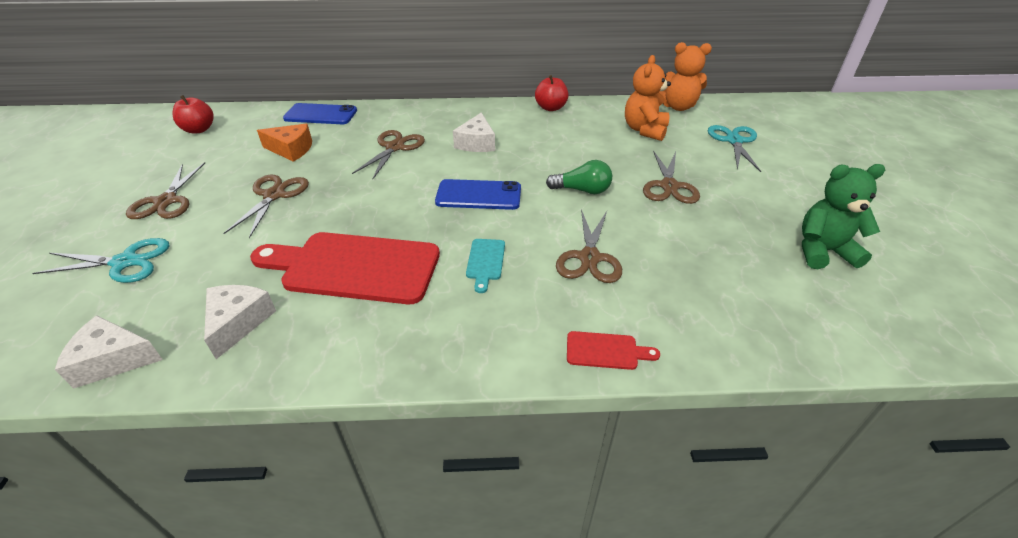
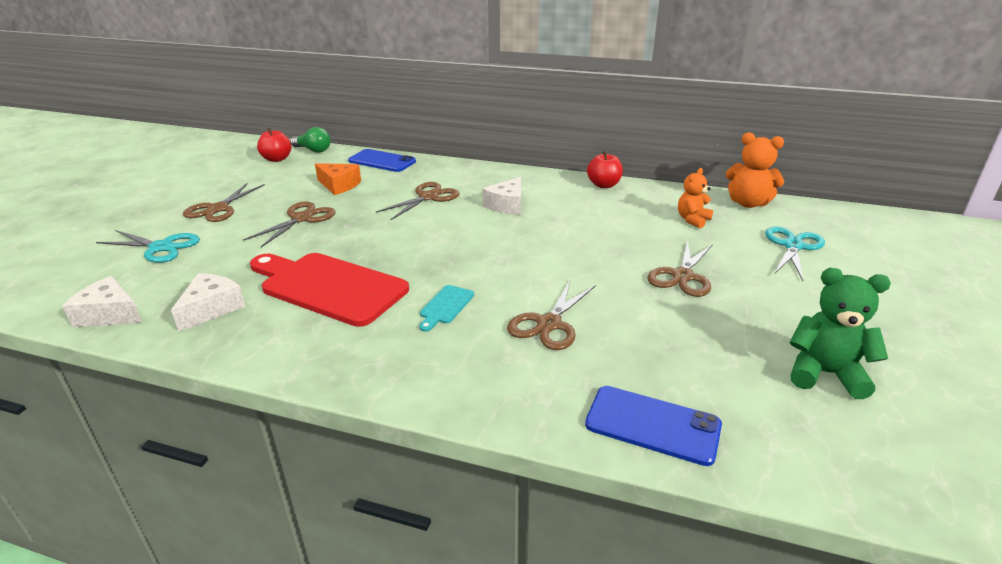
camera: 20 degrees right, 10 degrees down
blue phone [435,179,521,210] -> blue phone moved to [585,386,722,466]
green light bulb [546,160,612,194] -> green light bulb moved to [290,127,331,153]
red cutting board [567,331,660,370] -> none
orange teddy bear [625,55,671,141] -> orange teddy bear [678,168,713,228], size x0.67

